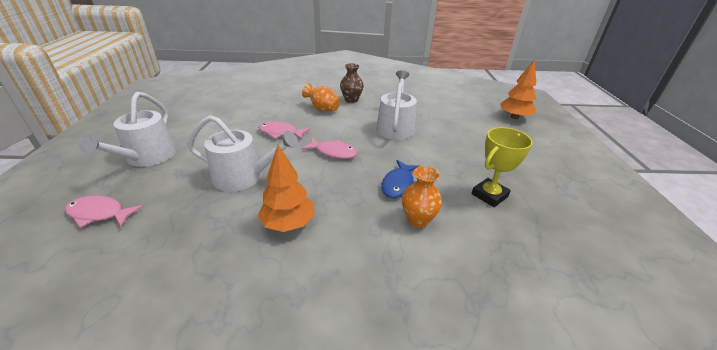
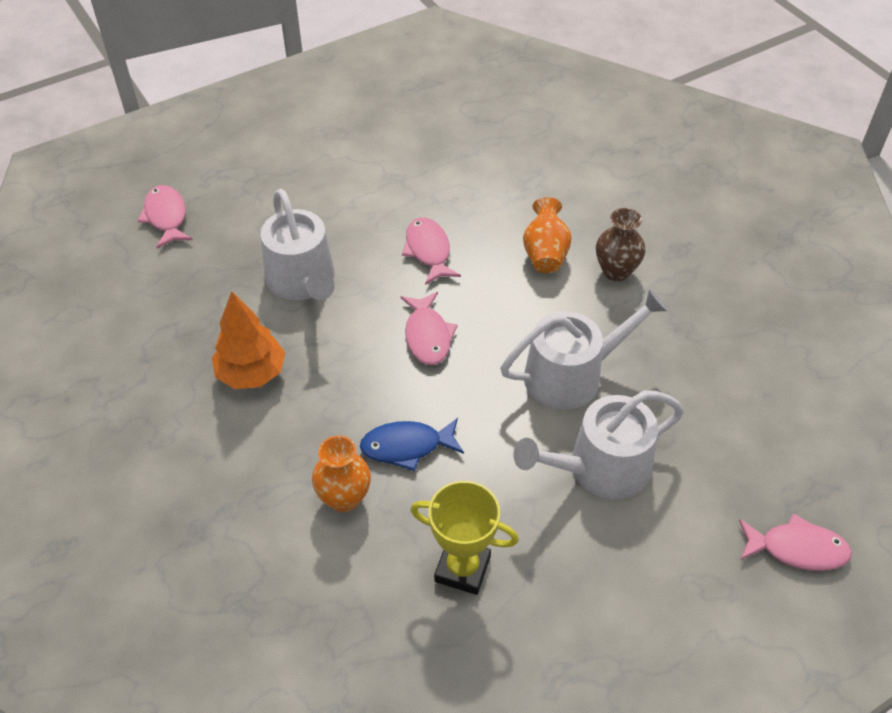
camera: 60 degrees right, 15 degrees up
white watering can [78,92,176,167] -> white watering can moved to [513,391,684,499]
orange tree [500,60,536,119] -> pink fish [739,513,852,571]

